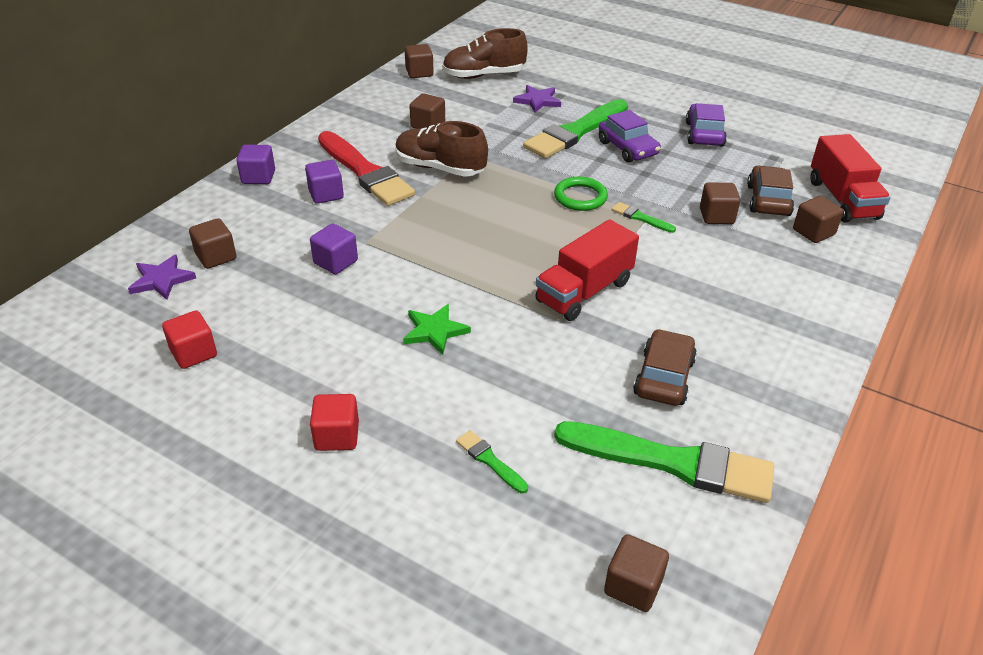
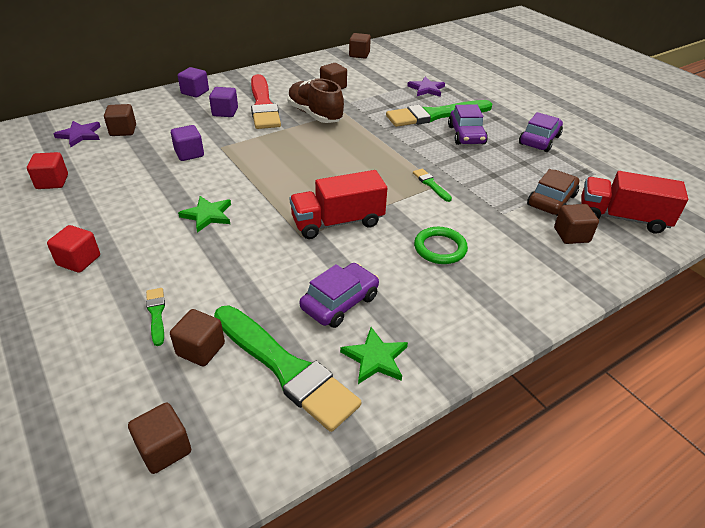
camera: 25 degrees right, 0 degrees up
brown shoe [442,28,528,79] -> none
green ring [554,177,608,211] -> green ring moved to [414,227,468,264]
brown car [633,329,697,406] -> purple car [300,263,379,328]
brown cube [700,183,741,224] -> brown cube moved to [170,309,225,366]
red truck [810,134,891,222] -> red truck turned 90 degrees clockwise [581,171,688,234]
none -> green star [340,327,408,384]

